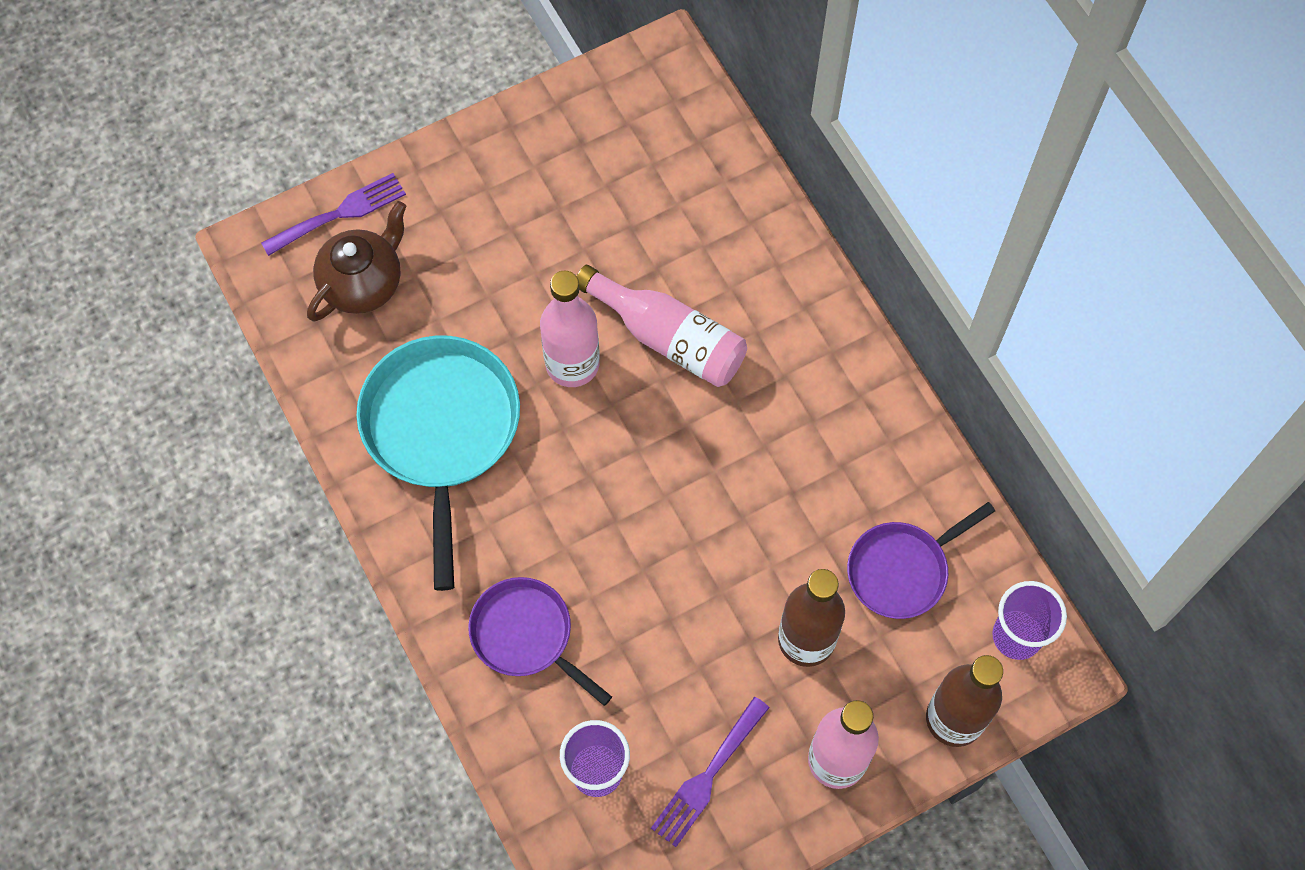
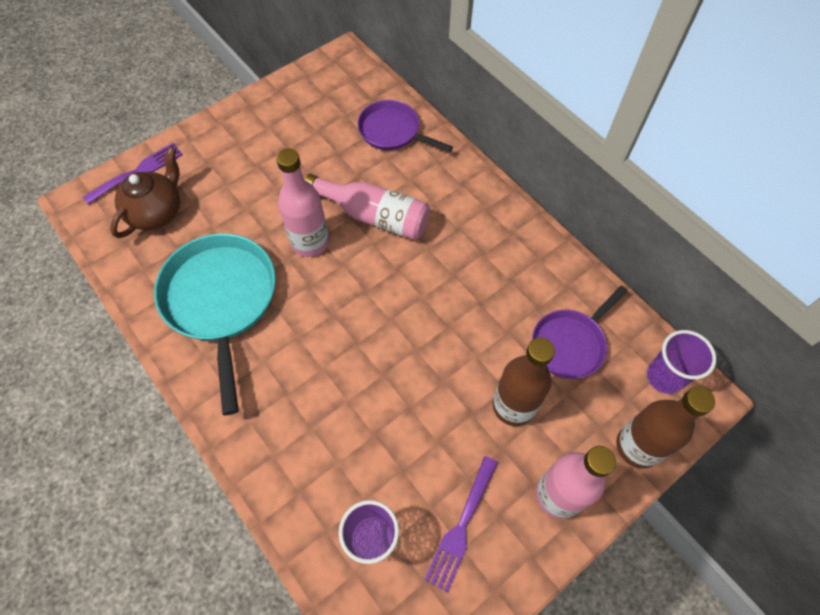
camera: 10 degrees left, 5 degrees down
purple pan [468,577,612,706] -> purple pan moved to [358,100,453,152]

